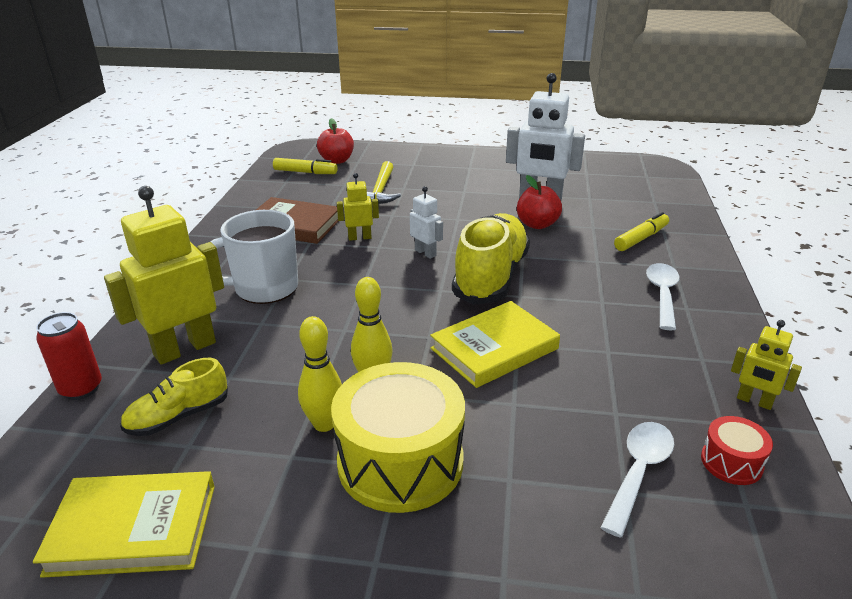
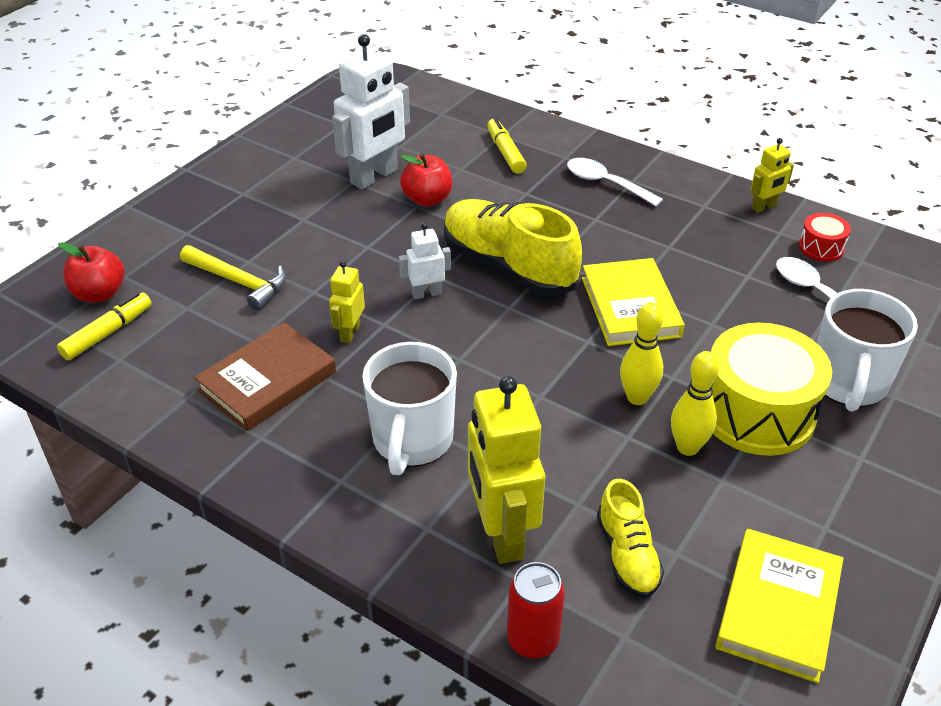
camera: 65 degrees left, 10 degrees up
none -> white mug [817,289,918,412]

